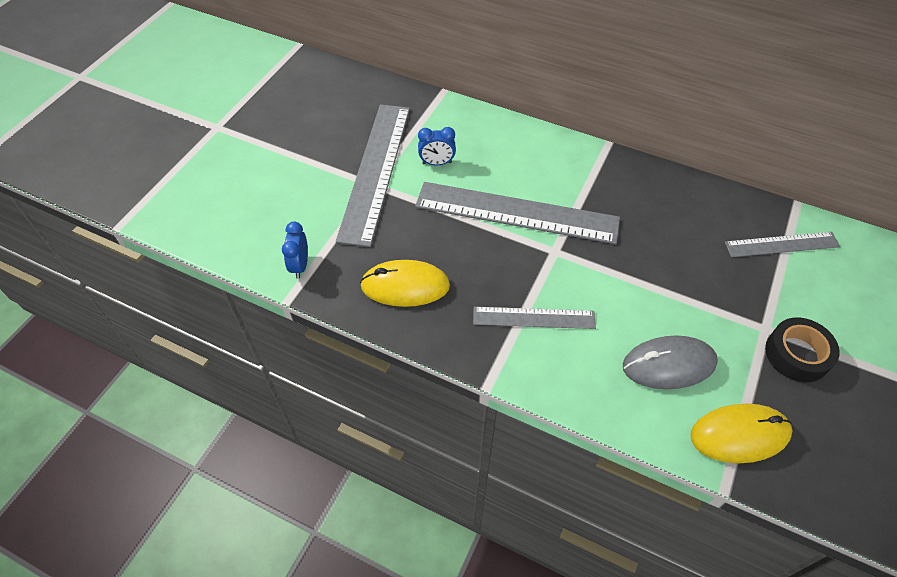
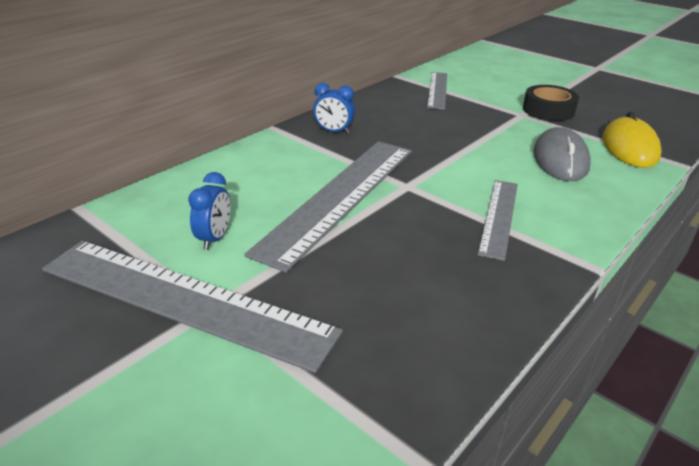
camera: 75 degrees left, 20 degrees down
blue clock [282,222,308,279] -> blue clock moved to [313,83,355,134]
yellow mouse [360,260,450,307] -> none

